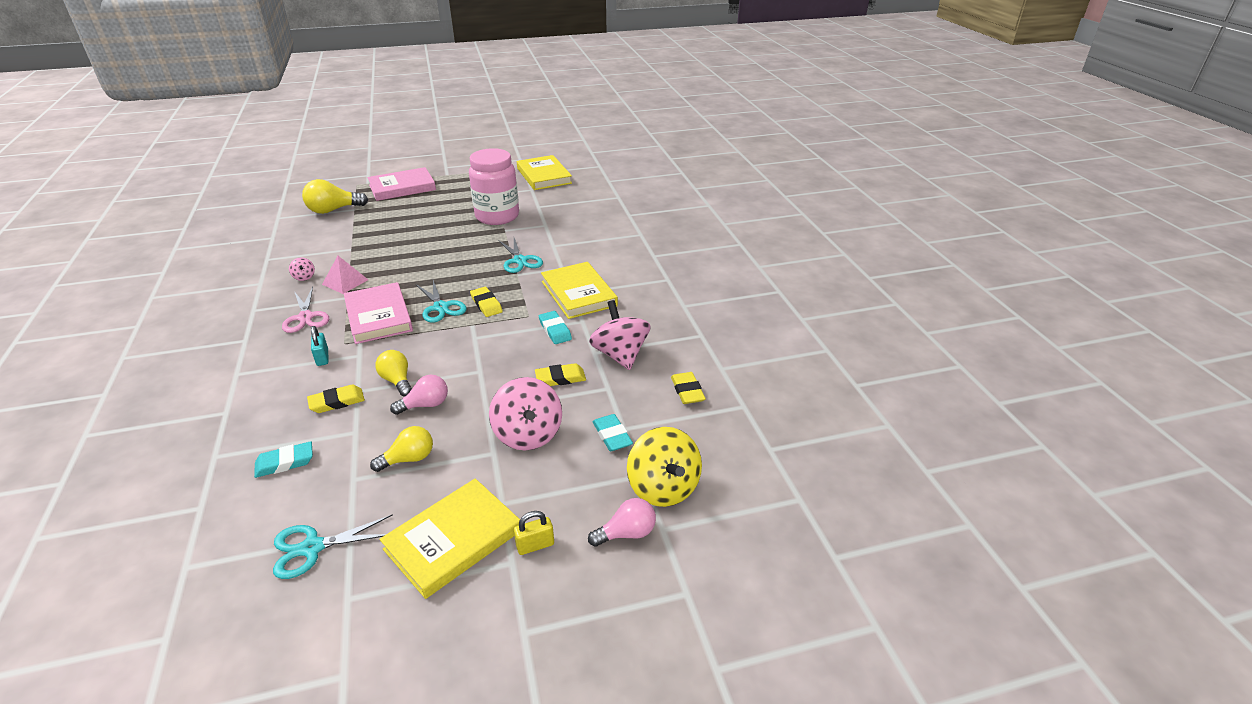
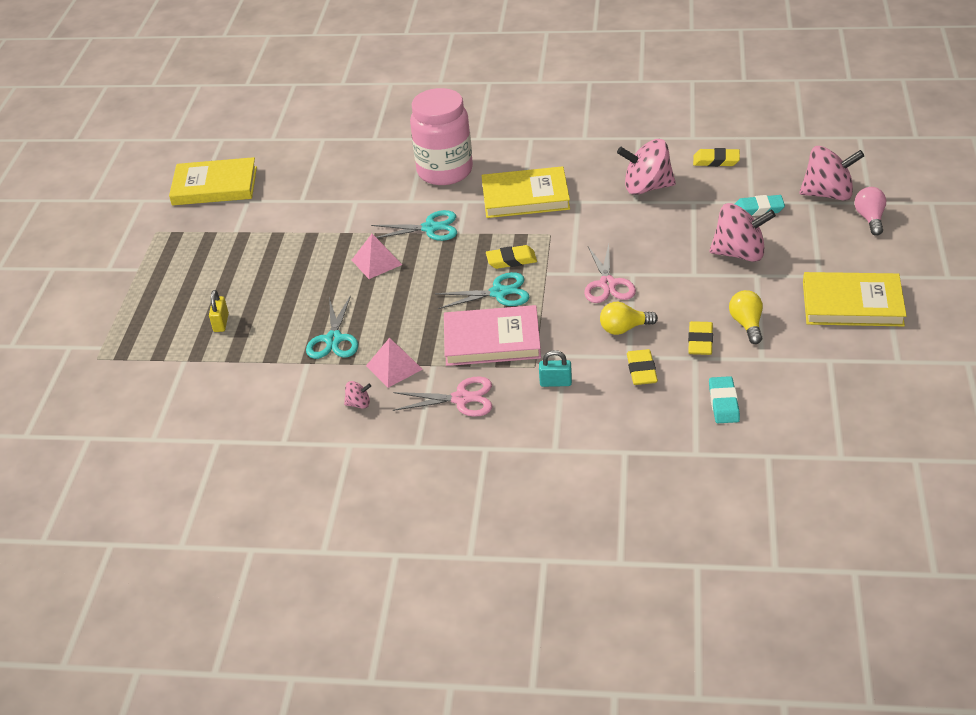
camera: 65 degrees left, 5 degrees up
turquoise scissors [273,514,393,579] -> turquoise scissors moved to [306,295,358,359]
yellow light bulb [302,179,368,214] -> none
pink book [367,167,436,201] -> none
yellow book [379,478,520,599] -> yellow book turned 60 degrees counterclockwise [803,272,907,326]
pink light bulb [390,375,448,415] -> none
pink jar [469,148,519,225] -> pink jar moved to [410,88,473,185]
yellow padlock [514,511,554,555] -> yellow padlock moved to [209,290,229,332]
yellow eraser [535,363,586,386] -> yellow eraser moved to [688,321,713,355]
turquoise eraser [539,311,572,344] -> none
yellow spinning top [627,427,702,507] -> pink spinning top [800,146,864,201]
none -> pink pyramid [352,234,402,279]
none -> pink scissors [584,244,636,303]

